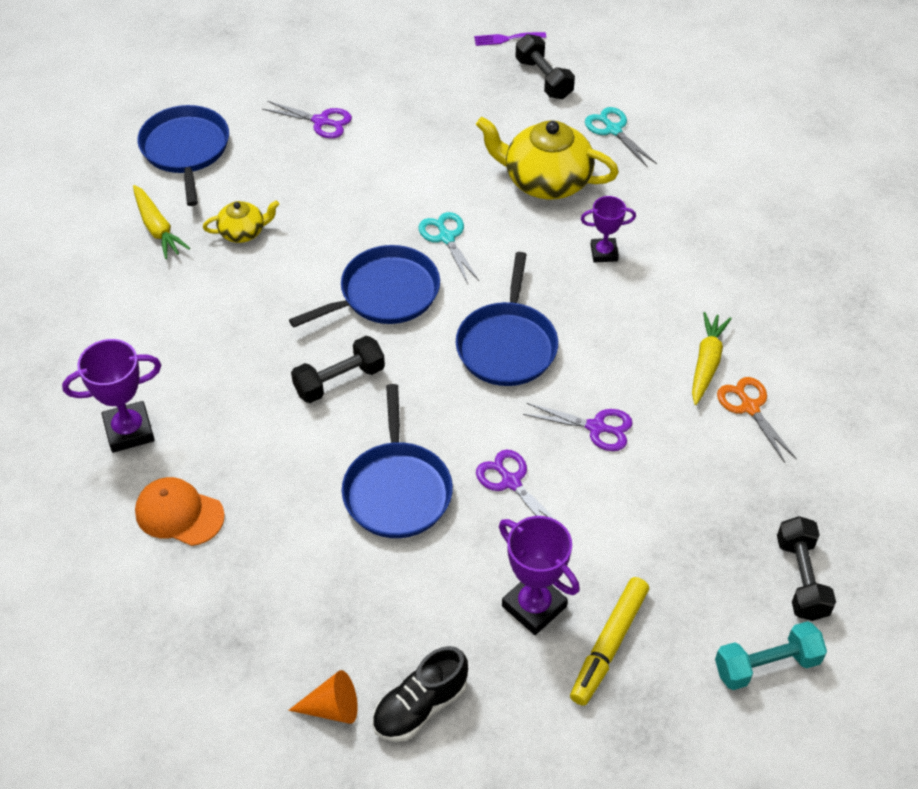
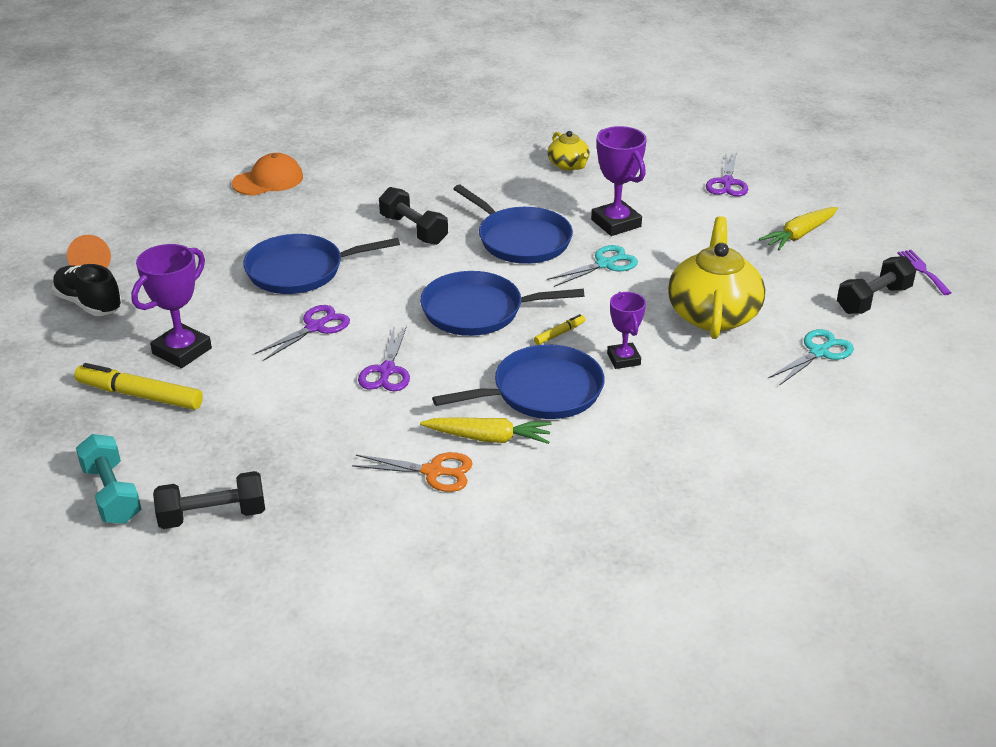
camera: 80 degrees right, 15 degrees down
purple trophy [62,339,161,453] -> purple trophy moved to [591,126,647,236]
yellow carrot [133,185,190,259] -> yellow carrot moved to [759,207,838,250]
orange cap [135,477,225,546] -> orange cap turned 45 degrees clockwise [232,153,303,195]
blue pan [137,105,229,206] -> blue pan moved to [432,344,605,419]
orange scissors [717,377,797,463] -> orange scissors turned 45 degrees clockwise [352,452,473,492]
none -> yellow marker [534,314,585,345]

